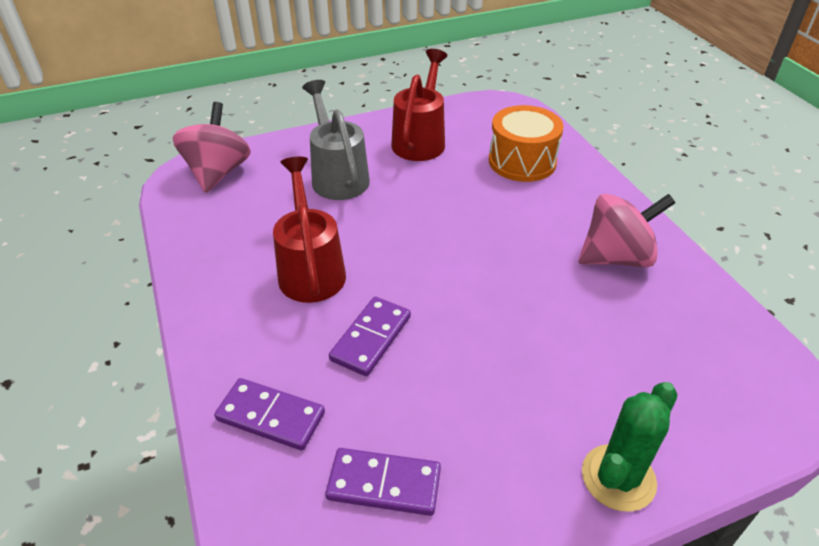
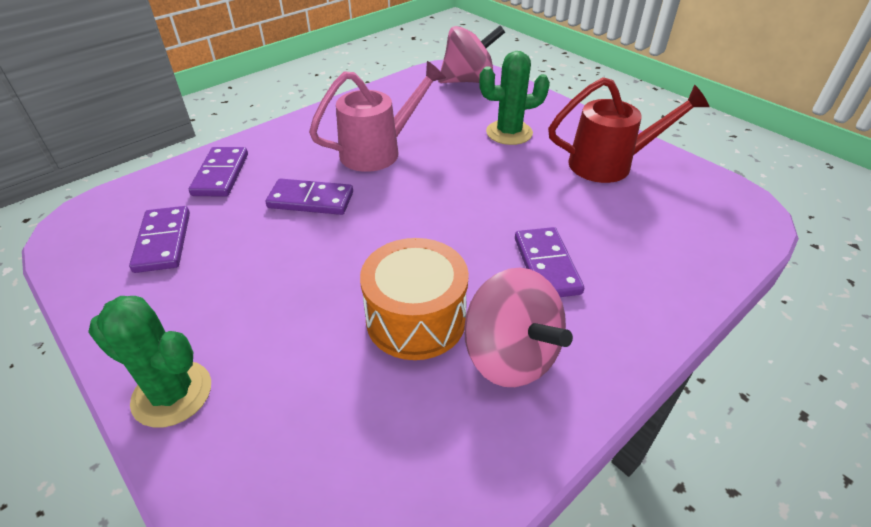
camera: 70 degrees right, 0 degrees up
red watering can [273,157,346,303] -> pink watering can [309,61,446,172]
grey watering can [302,80,370,200] -> green cactus [479,51,550,145]
orange drum [489,105,564,182] -> orange drum moved to [360,238,469,360]
none -> purple domino [515,227,584,297]

